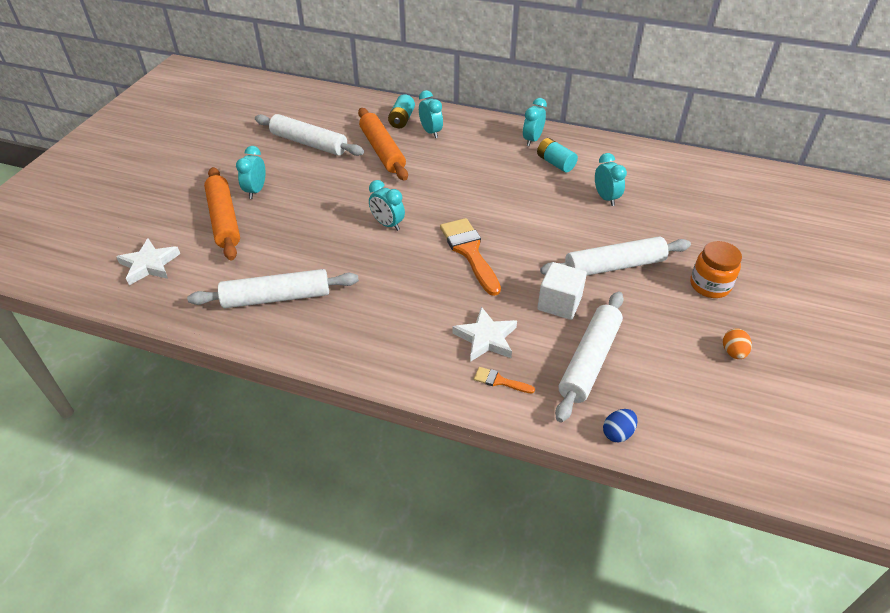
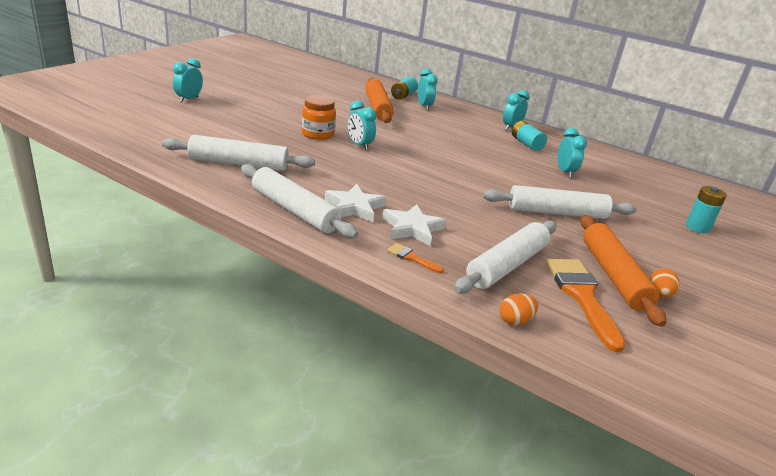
camera: 10 degrees right, 15 degrees down
white star [116,238,180,285] -> white star moved to [325,184,386,222]
orange rolling pin [204,167,240,260] -> orange rolling pin moved to [581,215,666,327]
turquoise clock [236,146,265,199] -> turquoise clock moved to [173,58,203,103]
white rolling pin [255,114,364,156] -> white rolling pin moved to [241,164,358,238]
orange brush [440,218,501,296] -> orange brush moved to [546,259,626,352]
white cube [537,262,587,320] -> none
blue egg [603,409,638,442] -> orange egg [500,293,538,326]
orange jar [690,241,742,298] -> orange jar moved to [301,95,336,140]
none -> turquoise battery [686,186,727,233]

